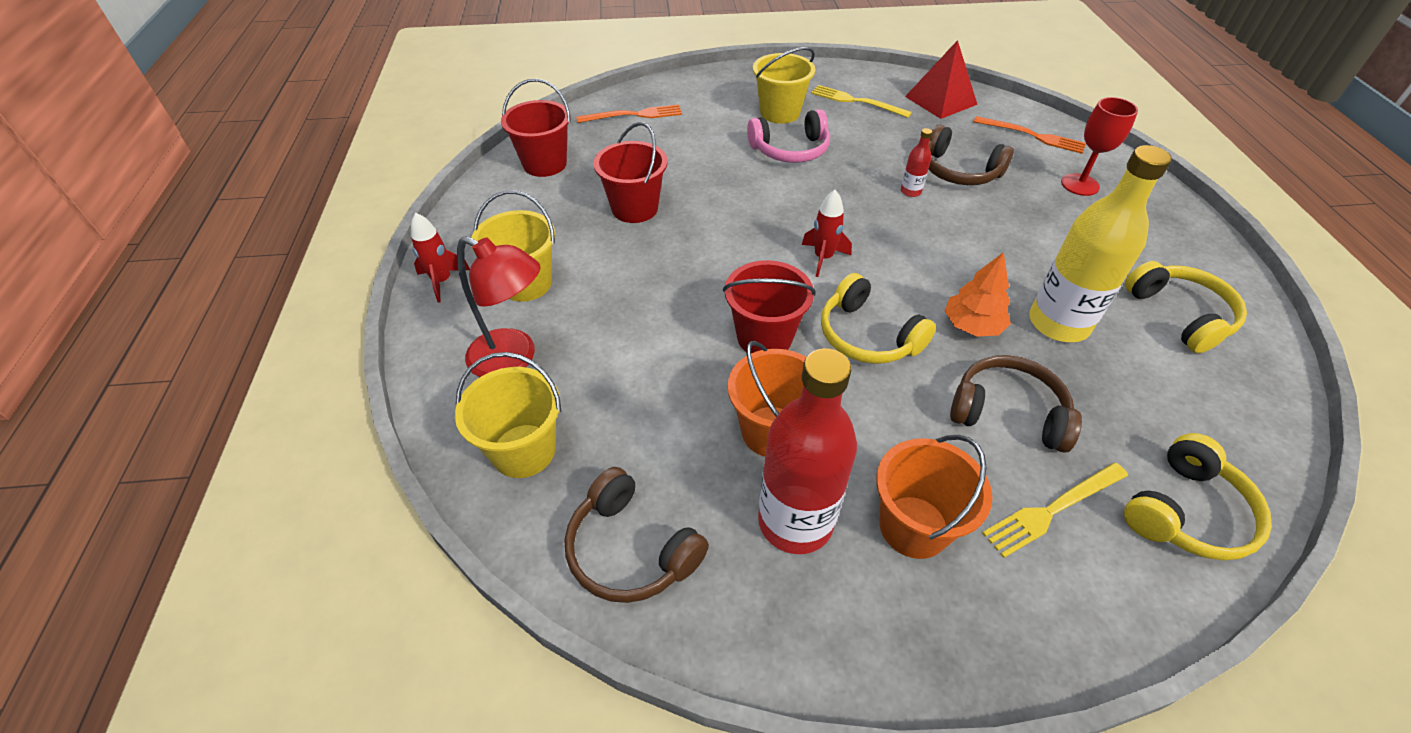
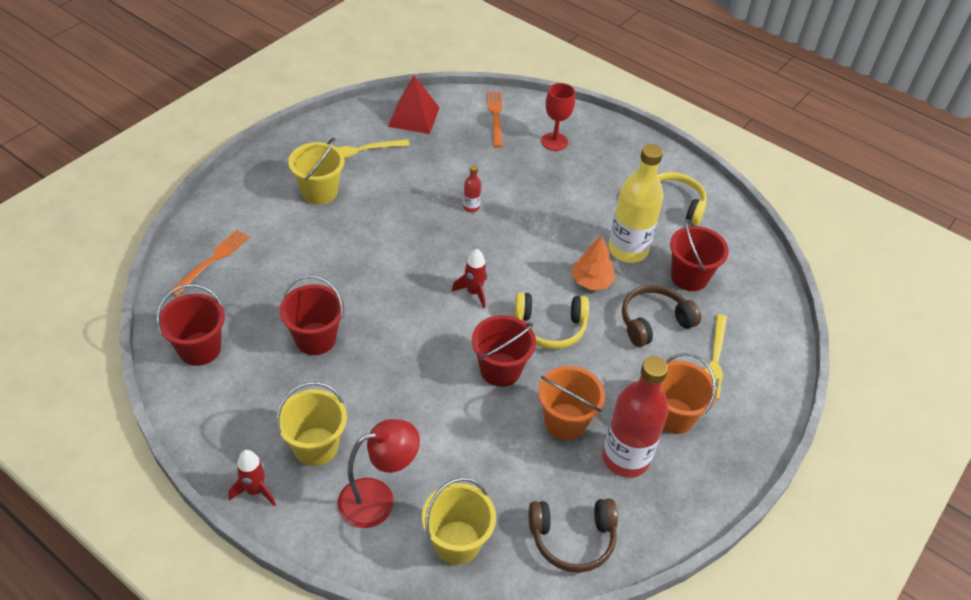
camera: 50 degrees left, 0 degrees up
pink headphones [747,109,830,163] -> none
brown headphones [928,125,1014,185] -> none
orange fork [973,116,1086,154] -> orange fork turned 75 degrees counterclockwise [487,91,503,147]
yellow headphones [1124,433,1272,561] -> none
none -> red bucket [670,219,729,291]

